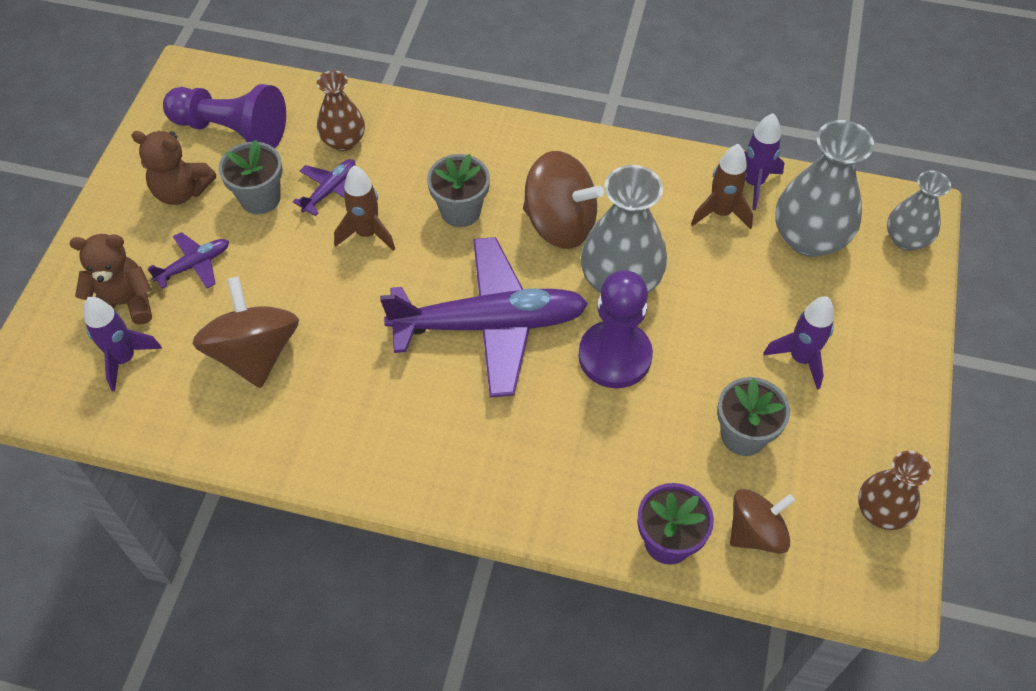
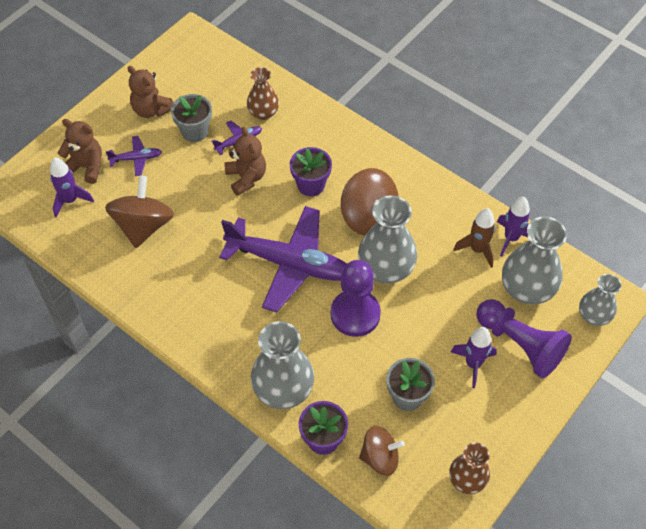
camera: 25 degrees right, 0 degrees up
purple pawn [163,84,286,148] -> purple pawn moved to [476,299,572,378]
brown rocket [334,165,395,251] -> brown teddy bear [224,127,266,196]
grey flower pot [427,154,490,227] -> purple flower pot [290,147,332,196]
none -> grey vase [250,321,314,409]

